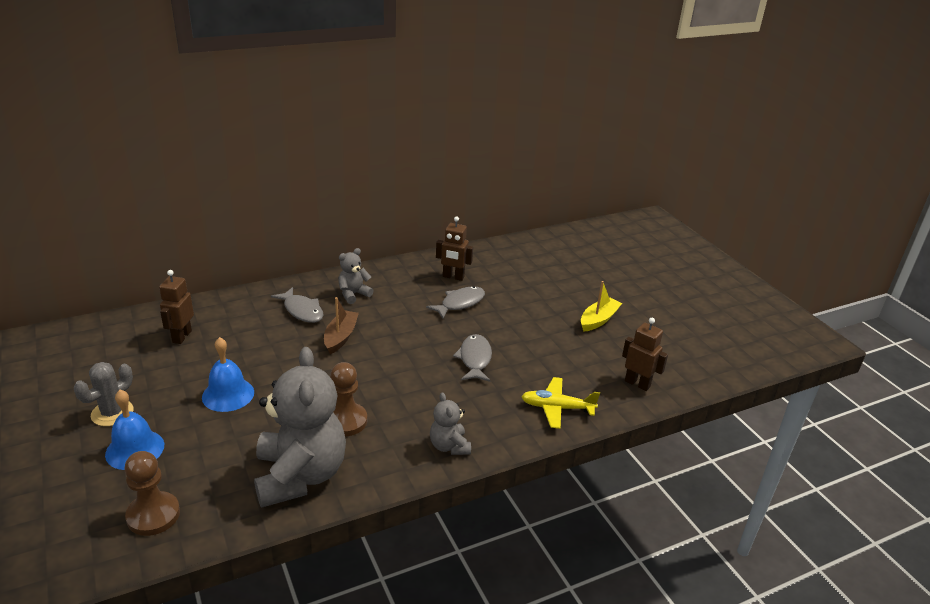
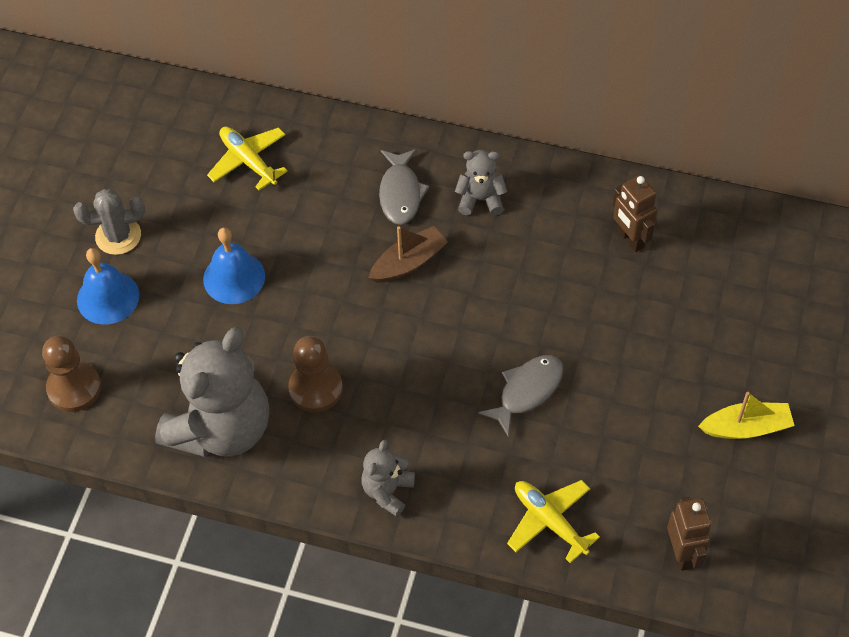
camera: 45 degrees right, 25 degrees up
brown robot [159,270,194,344] -> yellow plane [207,127,288,190]
grey fish [426,286,485,319] -> none

